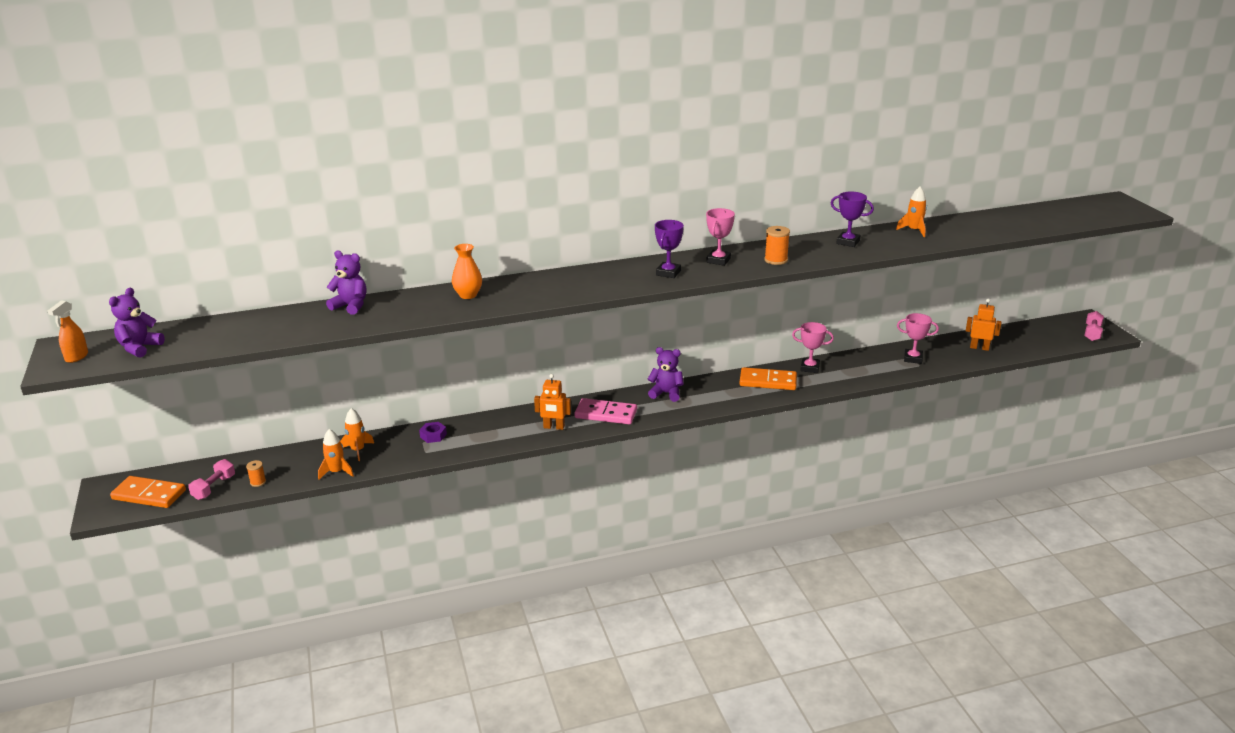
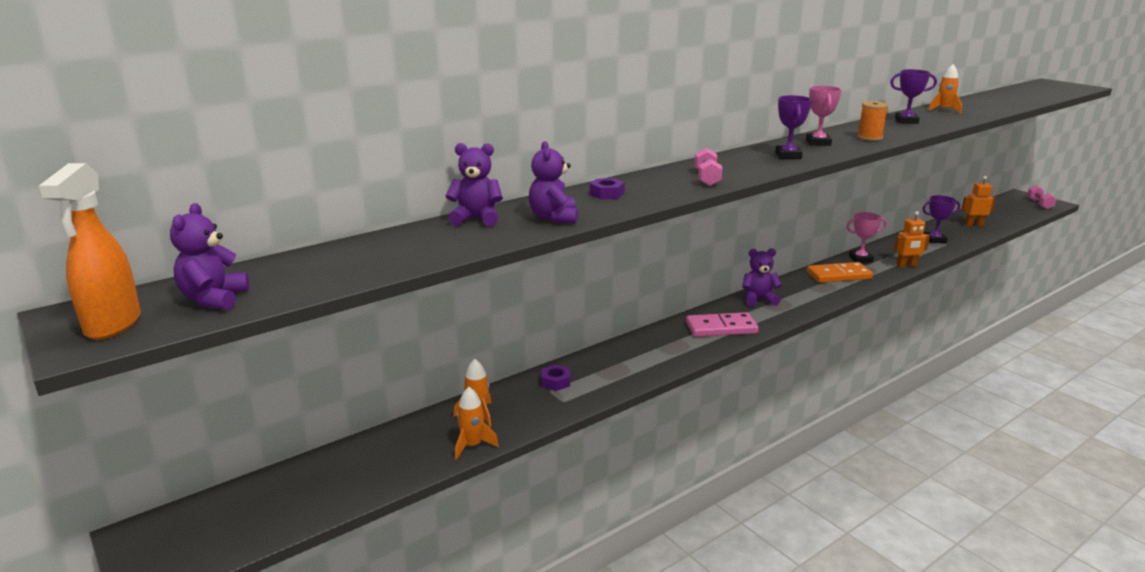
camera: 20 degrees left, 5 degrees down
orange spray bottle [48,301,88,363] -> orange spray bottle [38,163,141,340], size x1.62
orange domino [110,476,186,508] -> none
pink dumbbell [188,459,235,500] -> pink dumbbell moved to [694,148,723,186]
orange spool [246,460,266,487] -> none
orange vase [452,244,482,299] -> purple nut [590,178,625,199]
orange robot [534,374,571,430] -> orange robot moved to [894,211,930,268]
pink trophy [897,313,939,364] -> purple trophy [922,195,960,243]
none -> purple teddy bear [529,141,578,224]

